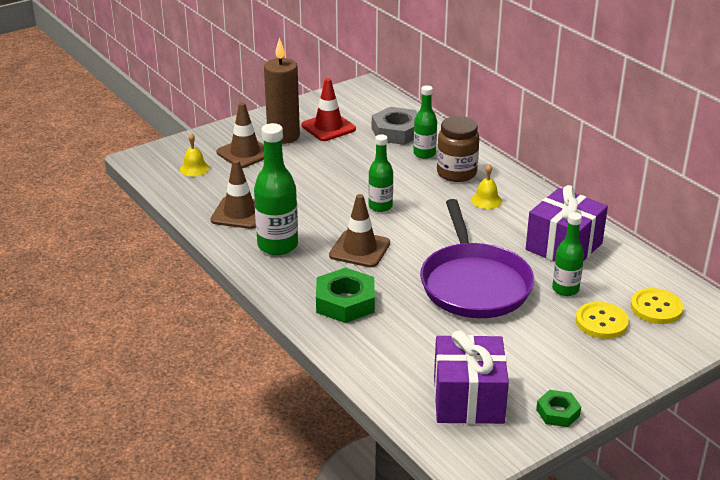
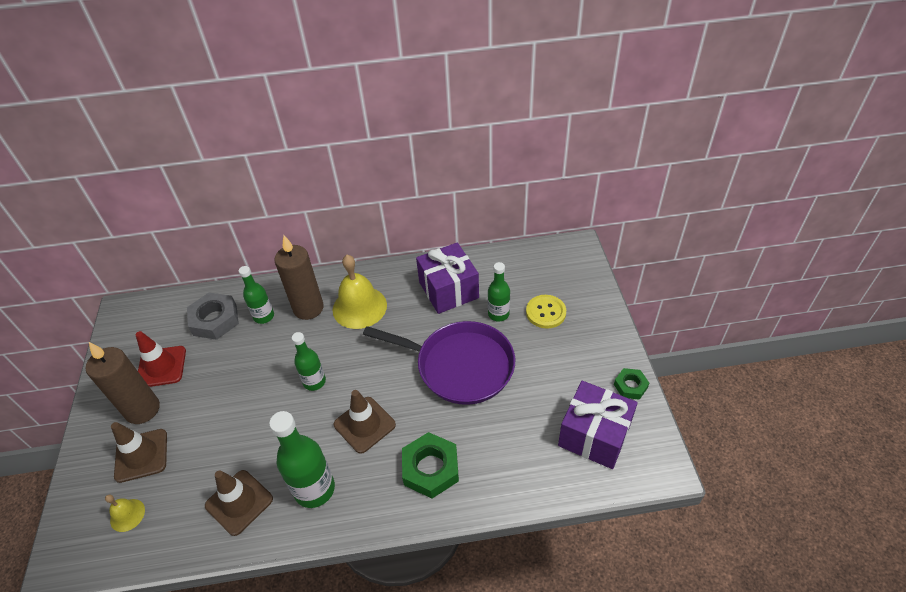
camera: 60 degrees left, 15 degrees up
brown jar [437,116,479,182] -> brown candle [274,235,324,320]
yellow bell [471,164,502,209] -> yellow bell [333,255,387,329], size x2.02
yellow button [631,288,683,324] -> none

